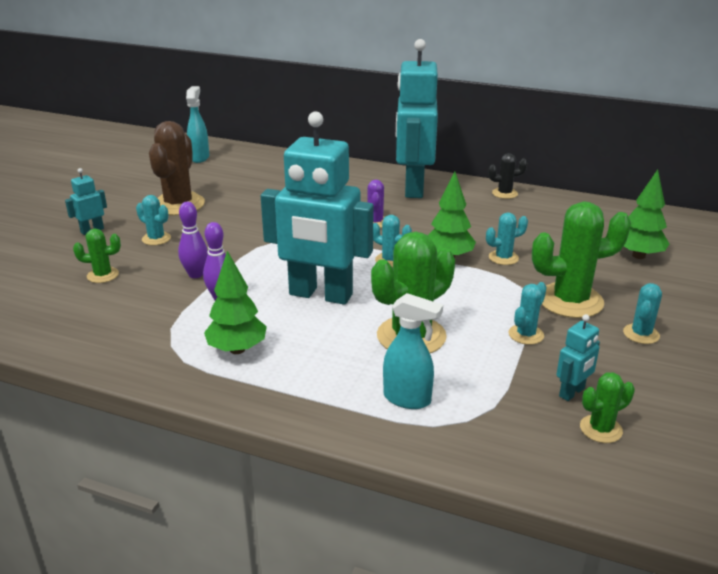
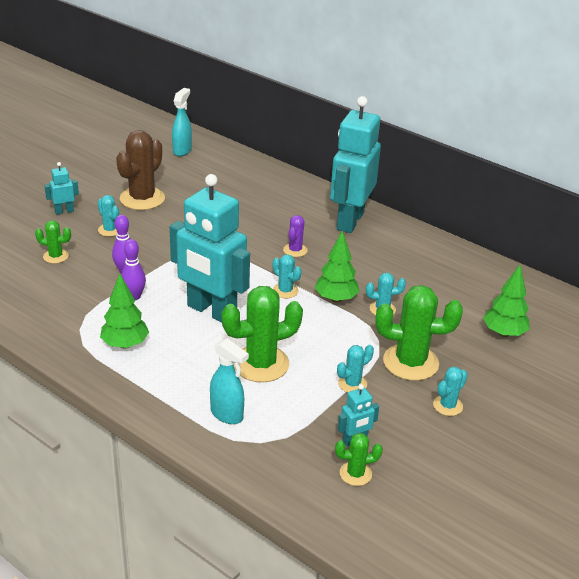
camera: 15 degrees right, 5 degrees up
black cactus [488,153,527,199] -> none

